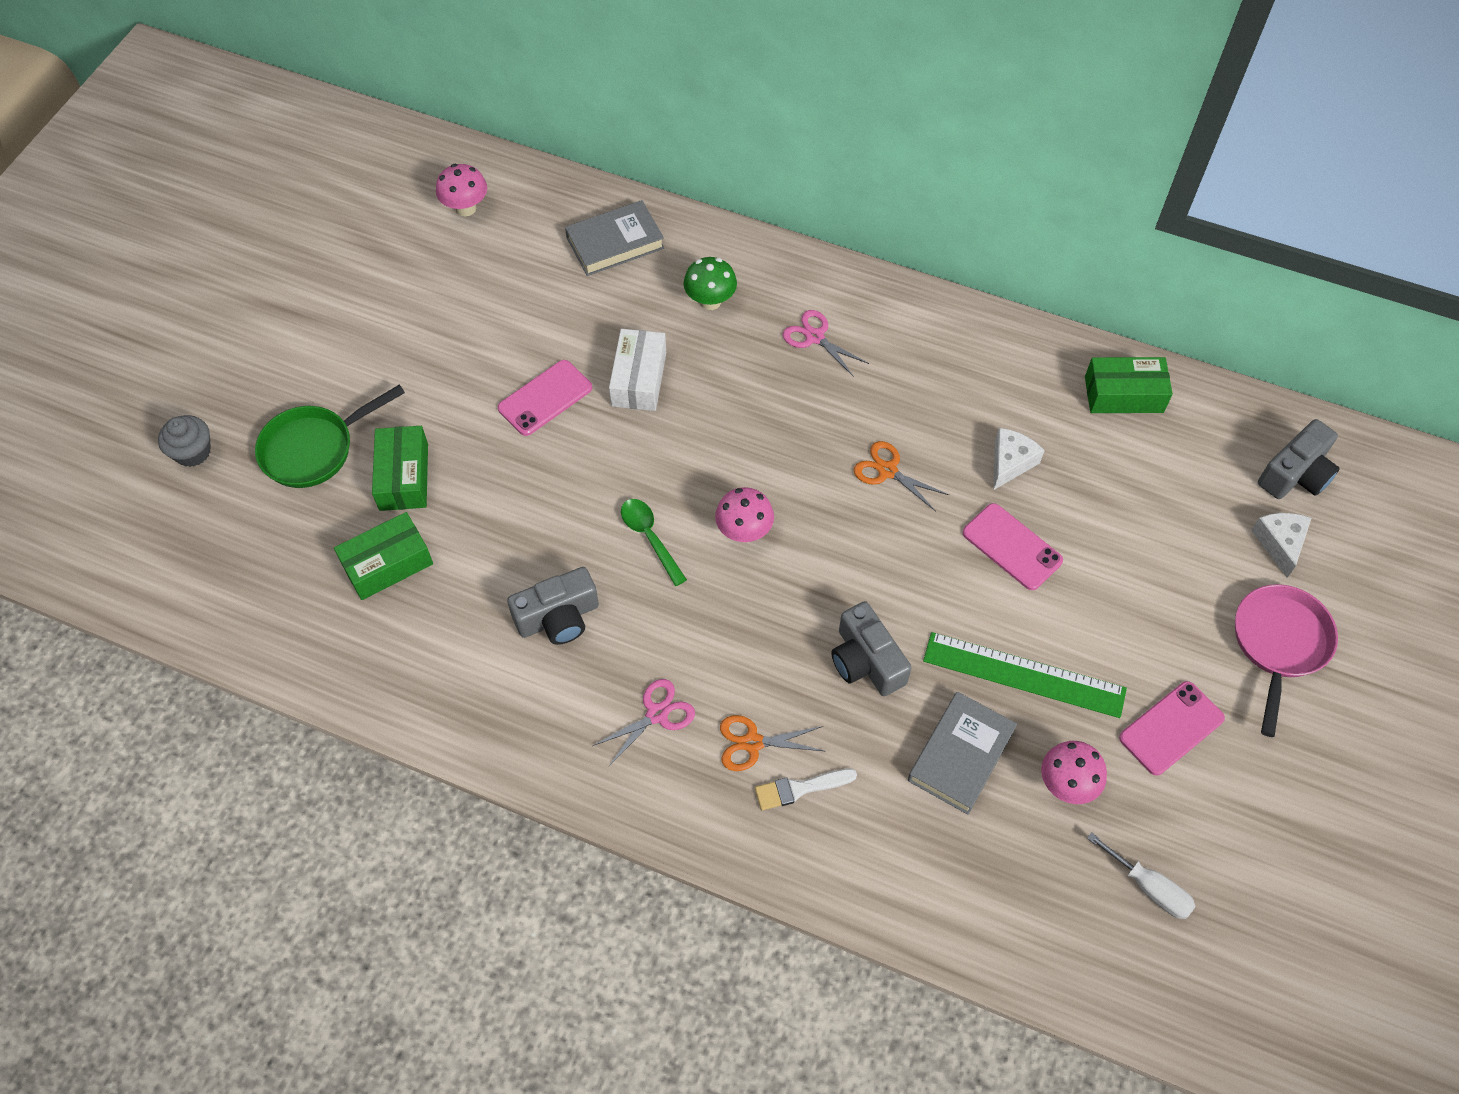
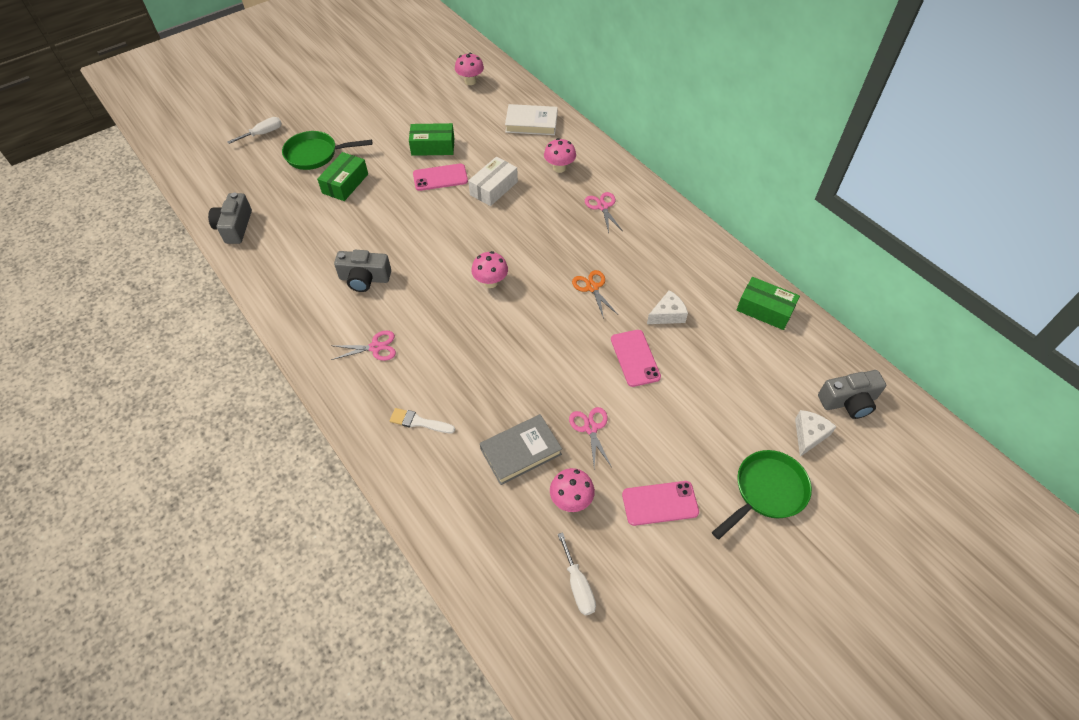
camera: 30 degrees right, 5 degrees down
grey cupcake [158,415,211,467] -> white screwdriver [227,117,282,144]
green box [334,512,433,600] -> green box moved to [409,123,454,156]
grey book [565,200,665,276] -> white book [505,104,558,135]
green spoon [621,499,687,586] -> none
green mushroom [683,257,737,310] -> pink mushroom [544,138,576,173]
orange scissors [720,715,824,771] -> none
grey camera [831,601,912,696] -> grey camera moved to [208,193,252,244]
green ruler [923,632,1127,718] -> pink scissors [569,407,612,468]
pink pan [1235,584,1338,737] -> green pan [712,450,812,539]

